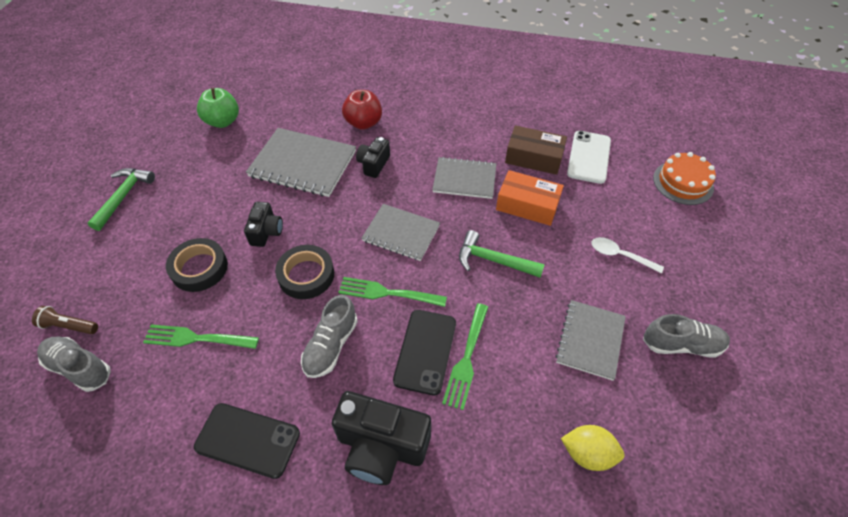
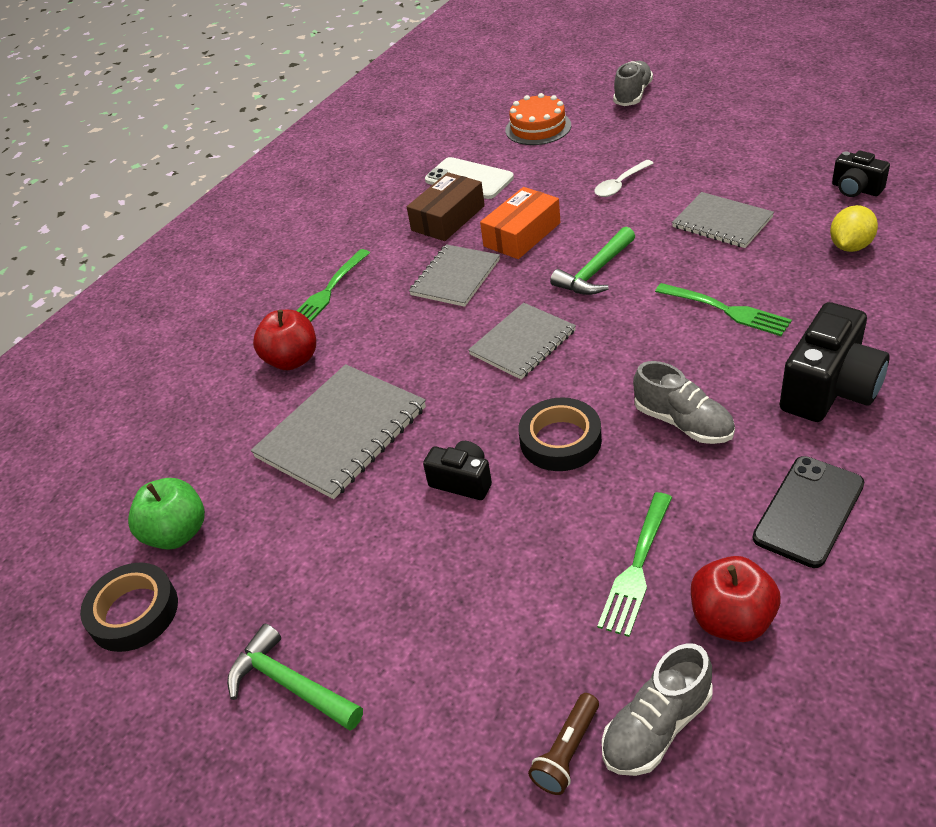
camera: 65 degrees left, 10 degrees down
black tape [166,238,228,292] -> black tape moved to [80,563,178,652]
green fork [338,277,447,307] -> green fork moved to [297,249,370,322]
black camera [356,137,390,178] -> black camera moved to [832,151,890,197]
black phone [393,310,456,395] -> none
grey shoe [643,314,730,358] -> grey shoe moved to [613,61,653,106]
none -> red apple [691,556,780,642]

